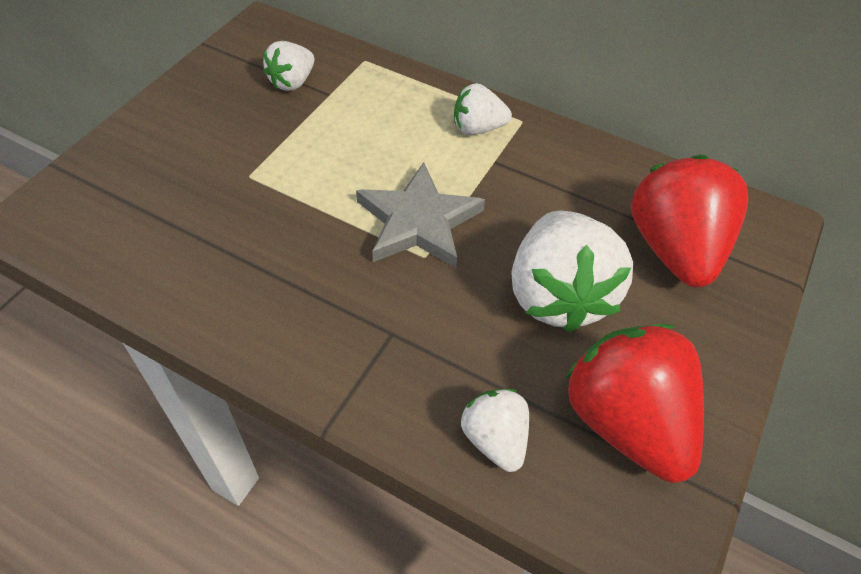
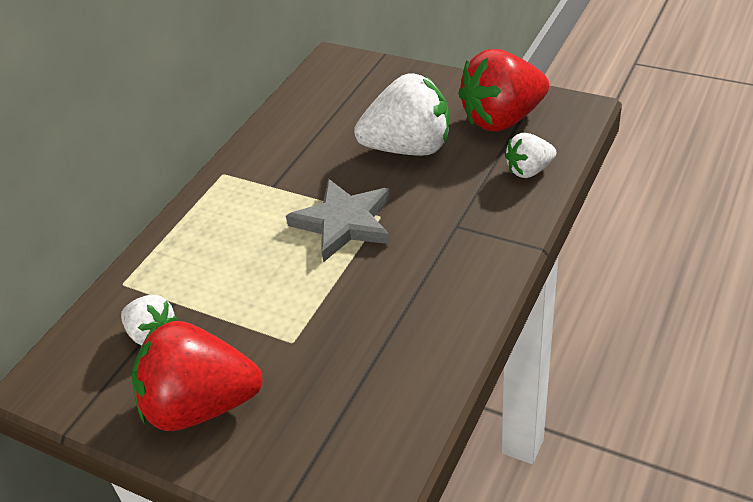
camera: 85 degrees left, 10 degrees down
white strawberry [454,83,512,135] -> none
red strawberry [631,154,748,288] -> red strawberry moved to [132,321,263,431]

